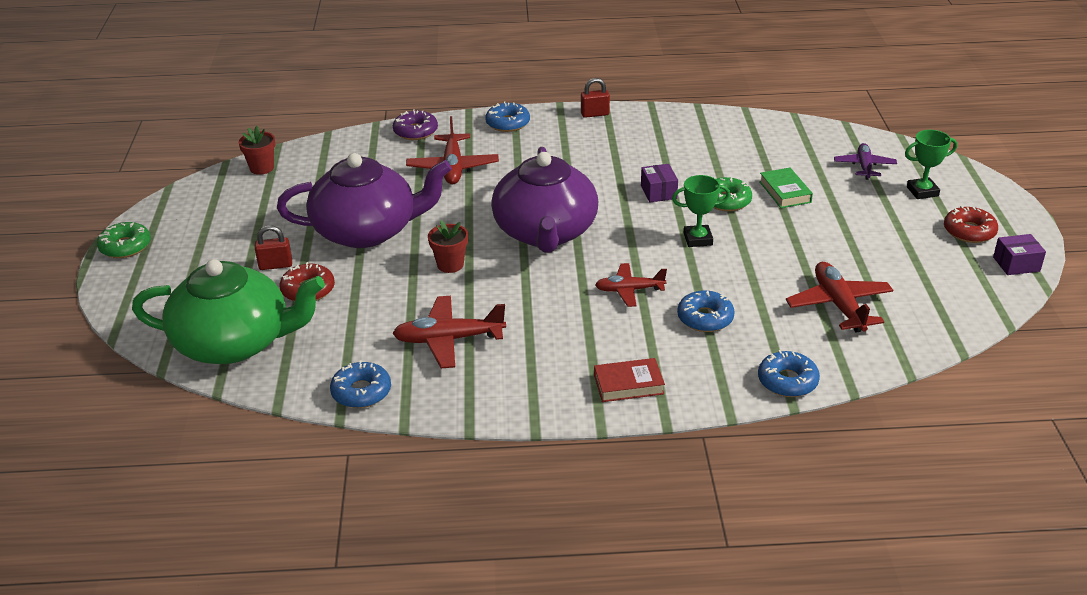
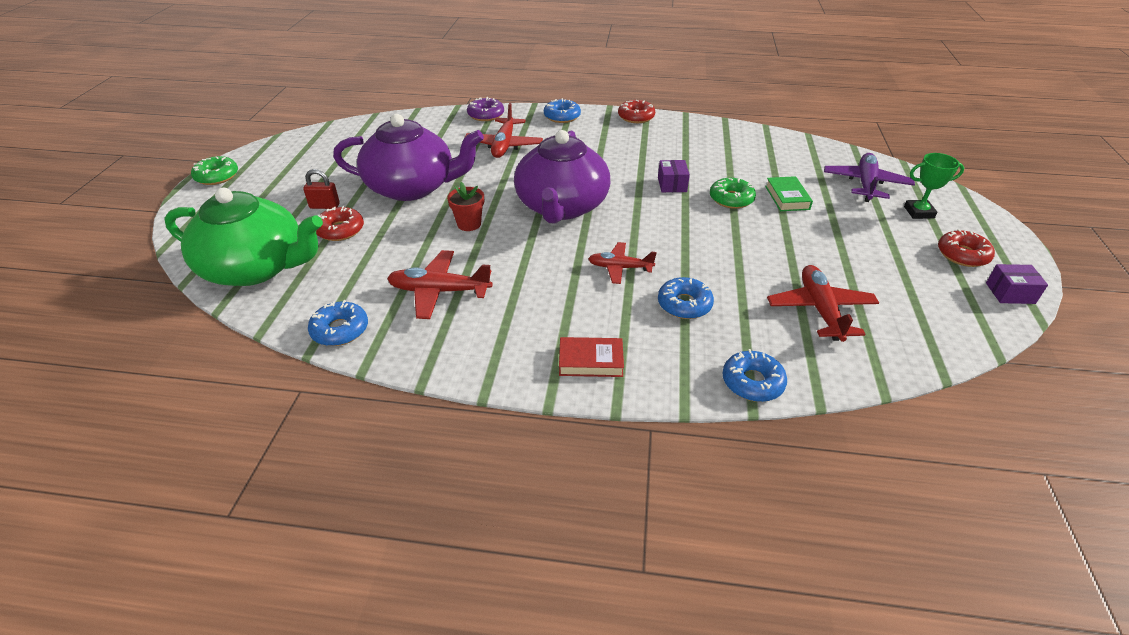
camera: 10 degrees right, 5 degrees up
red flower pot [239,126,275,175] -> none
red padlock [581,78,610,118] -> red donut [618,100,655,123]
green trophy [672,175,730,247] -> none
purple plane [834,143,897,180] -> purple plane [824,153,915,202], size x1.52

